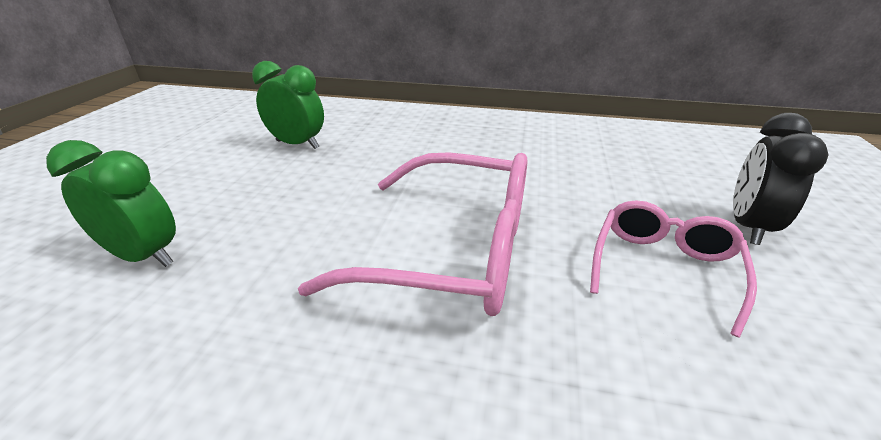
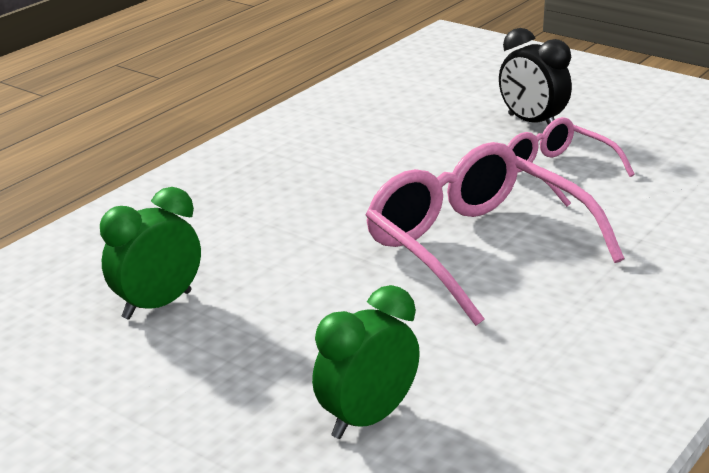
camera: 65 degrees left, 5 degrees down
pink glasses [298,152,527,316] -> pink glasses turned 75 degrees counterclockwise [366,142,624,326]

